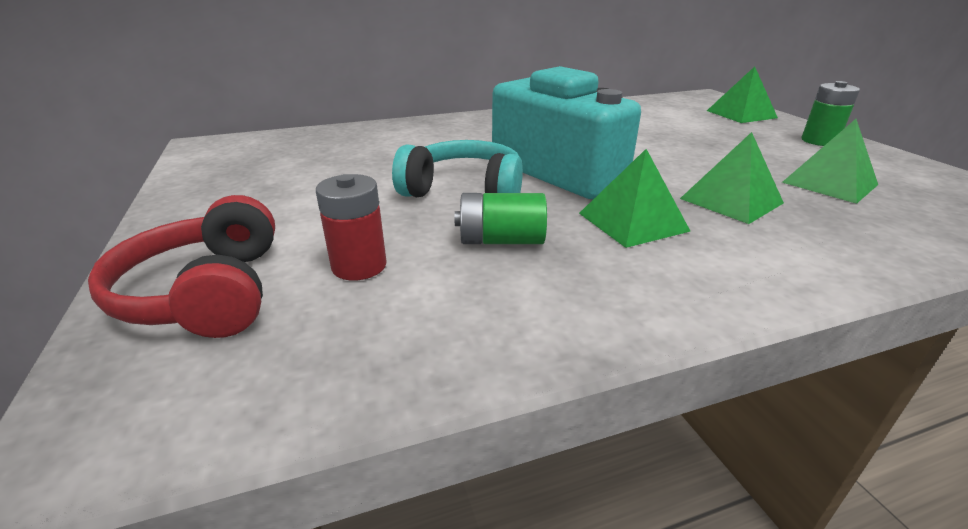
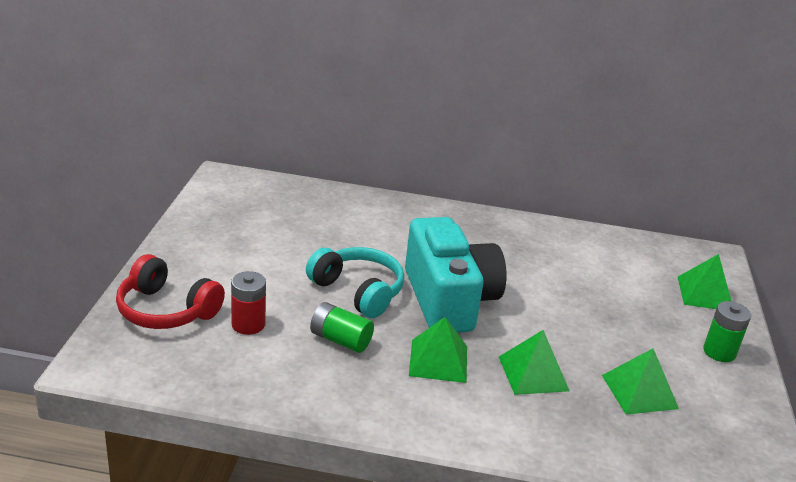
camera: 25 degrees right, 0 degrees up
red headphones [88,195,275,338] -> red headphones turned 75 degrees counterclockwise [116,254,225,329]

